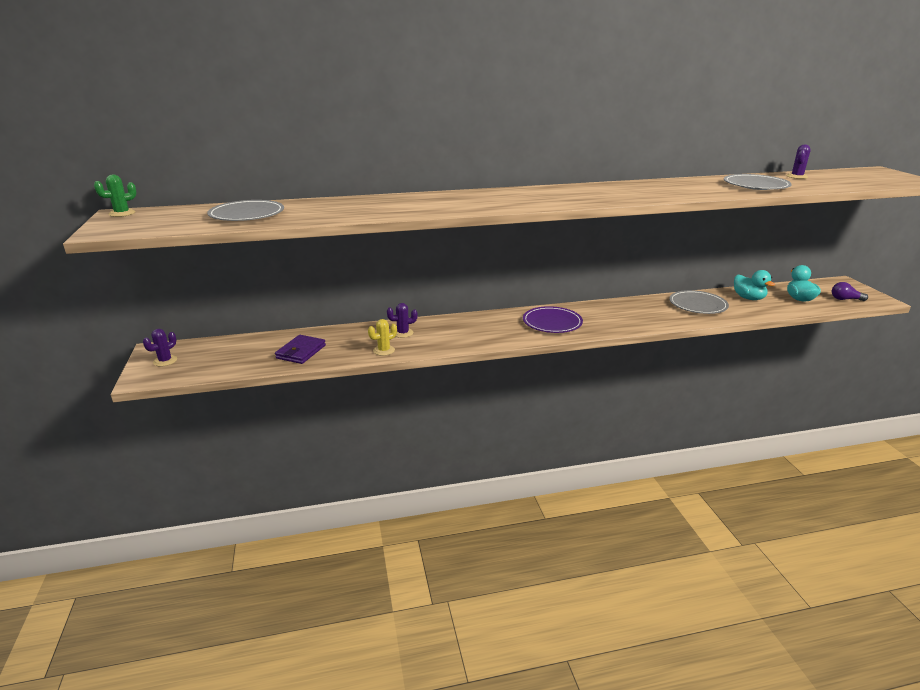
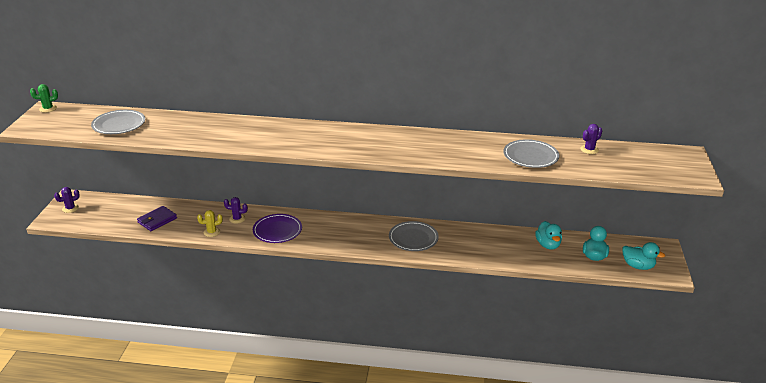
camera: 20 degrees right, 5 degrees up
purple plate [523,306,583,333] -> purple plate moved to [253,214,302,243]
grey plate [669,290,729,314] -> grey plate moved to [389,221,439,251]
purple light bulb [832,282,868,301] -> turquoise duck [622,242,665,270]

